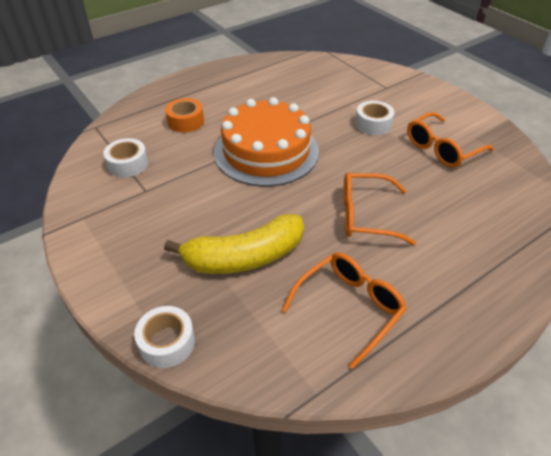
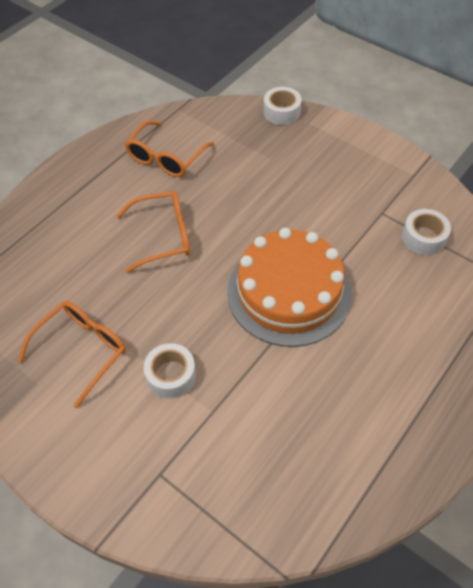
camera: 165 degrees right, 10 degrees up
yellow banana [164,214,304,274] -> none
orange tape [165,98,204,133] -> none

